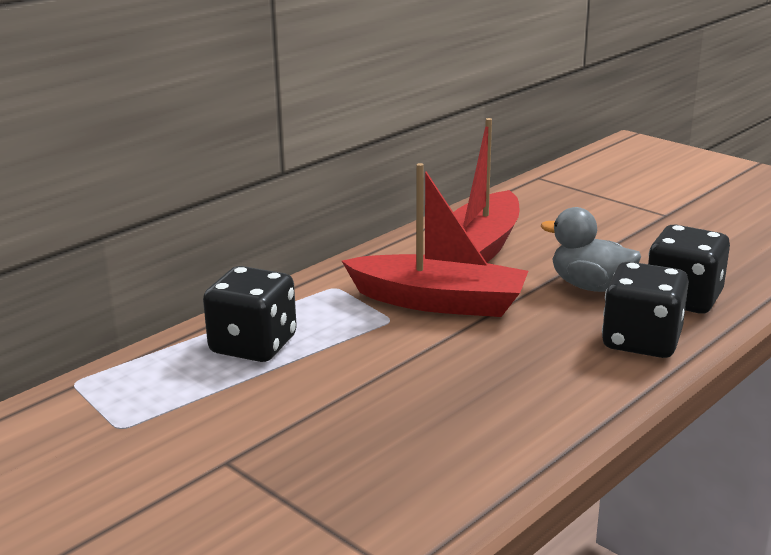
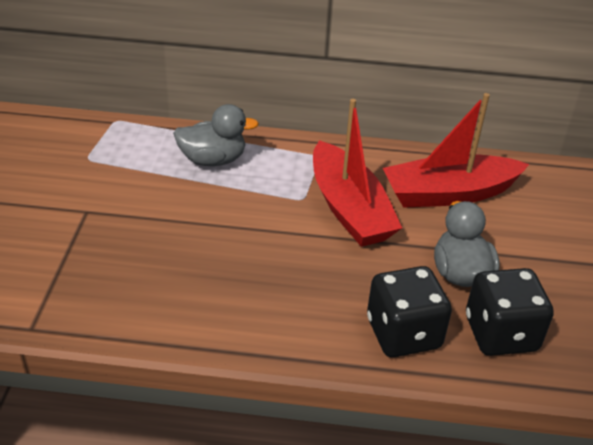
camera: 50 degrees right, 15 degrees up
black dice [203,266,297,362] -> grey duck [173,104,259,166]

